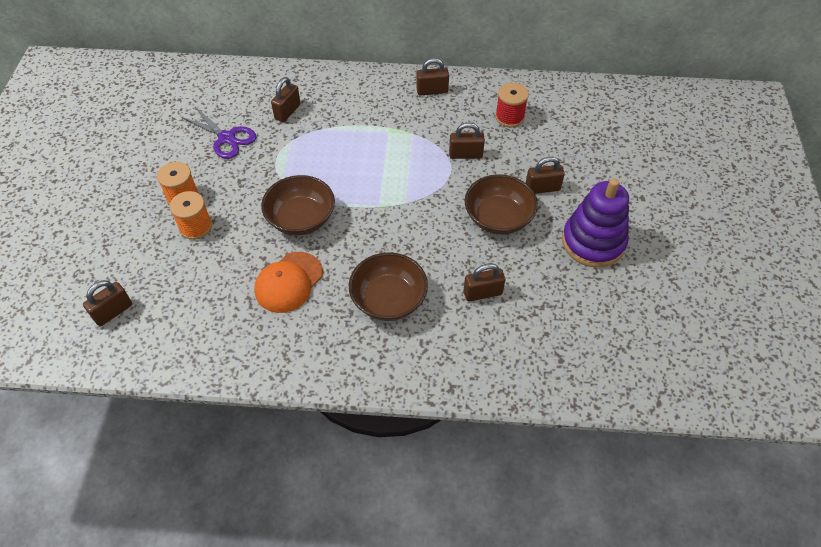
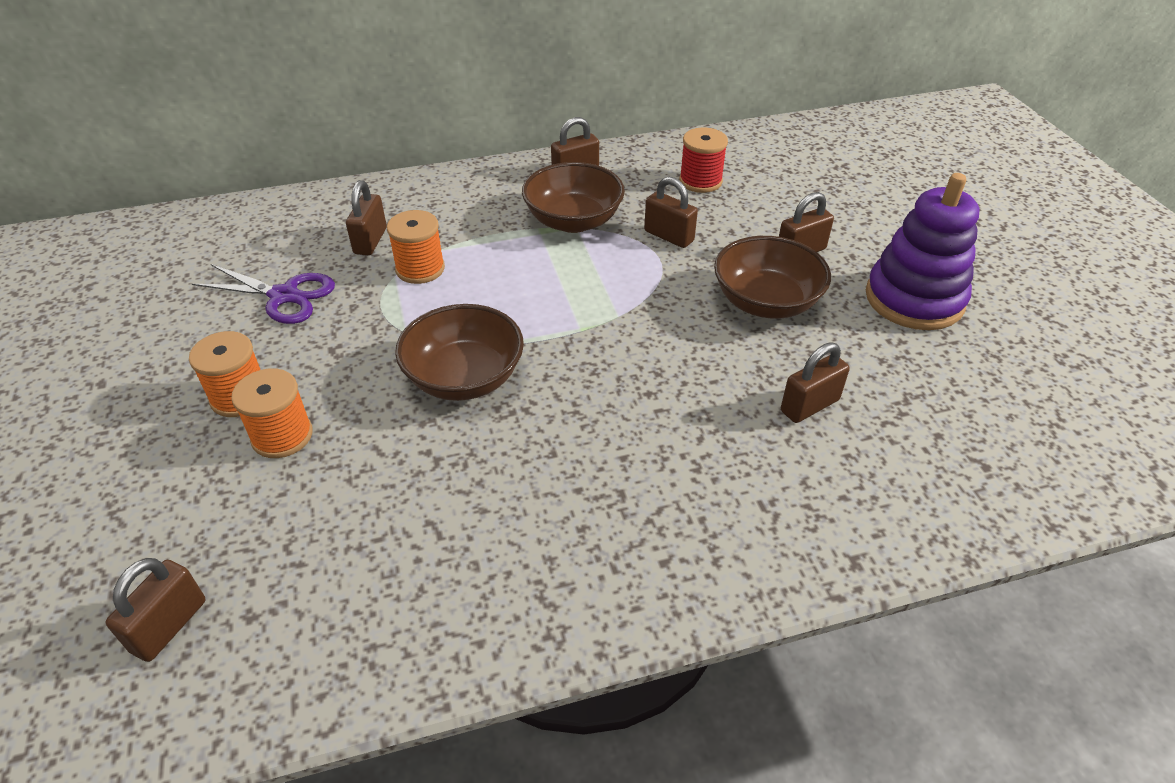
camera: 20 degrees left, 10 degrees down
orange cap [254,252,323,313] -> none
brown bowl [349,252,428,321] -> brown bowl moved to [522,162,625,233]
brown padlock [449,122,485,159] -> brown padlock turned 60 degrees clockwise [644,177,698,248]
none -> orange spool [387,210,445,284]

